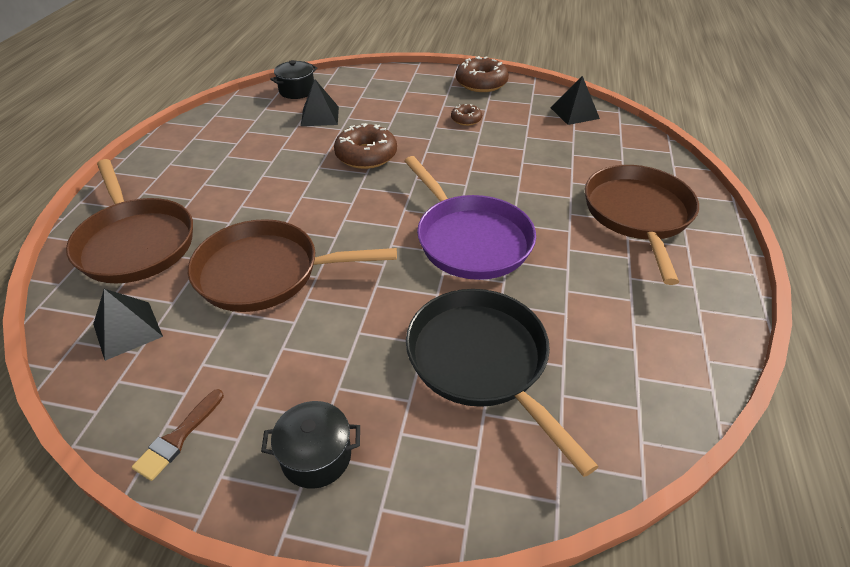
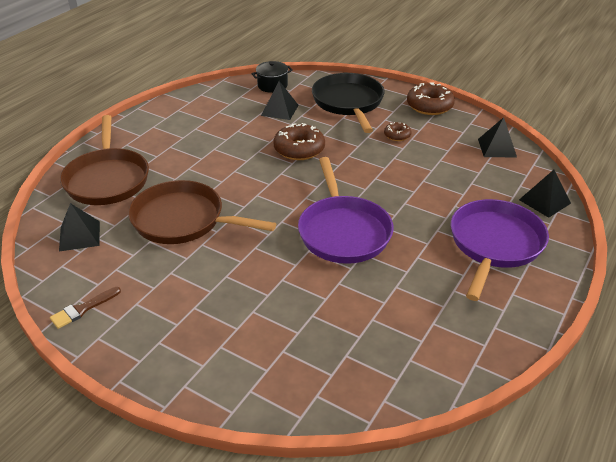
camera: 20 degrees right, 5 degrees down
black pot [261,401,360,489] -> none
black pan [406,289,599,477] -> black pan moved to [312,73,384,133]
brown pan [585,165,699,285] -> purple pan [451,199,549,301]
none -> black pyramid [519,170,571,218]

